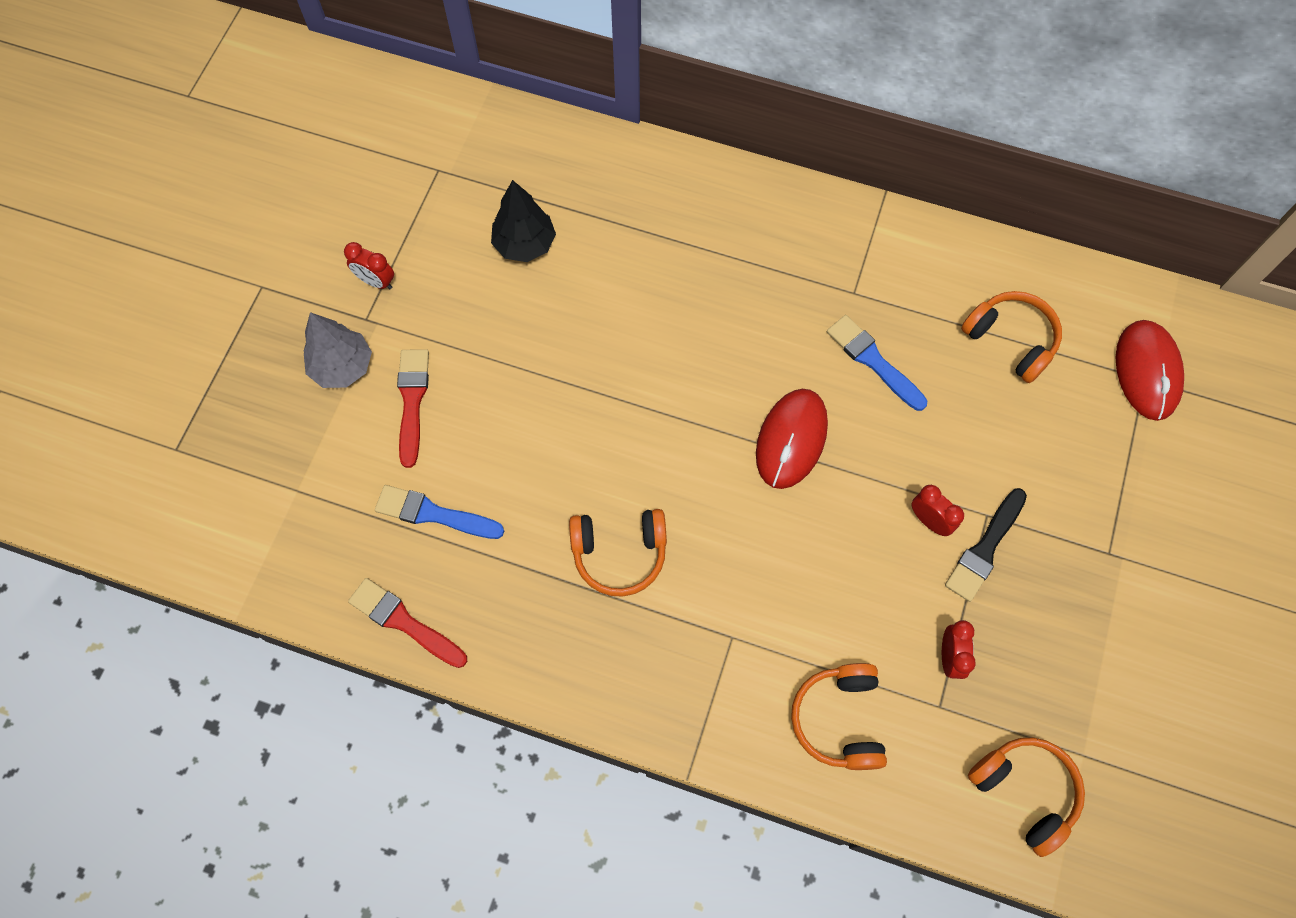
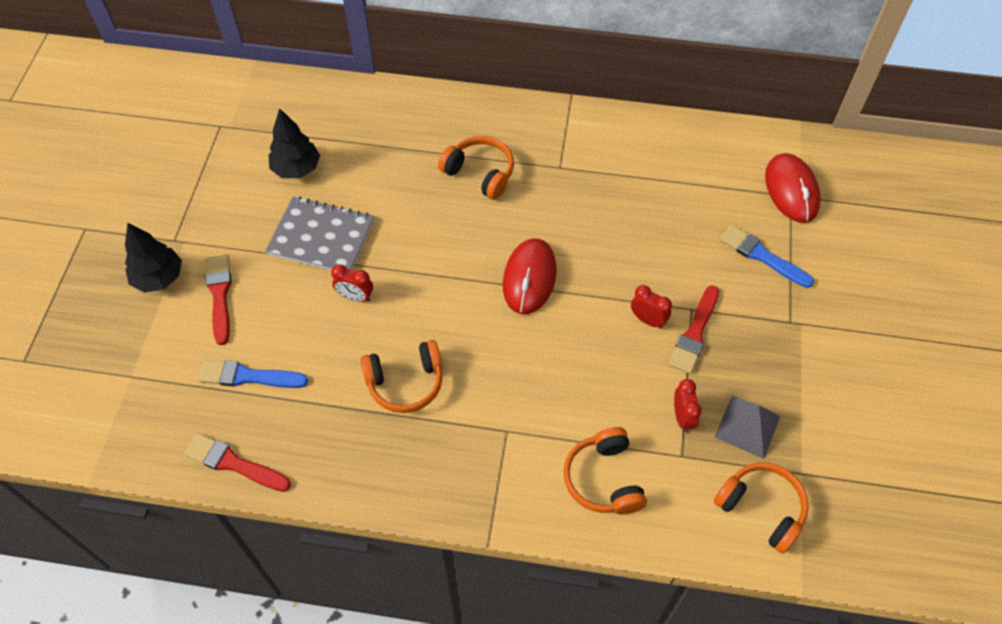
camera: 10 degrees left, 10 degrees down
grey tree [304,312,372,388] -> black tree [125,223,182,293]
red clock [344,242,394,289] -> red clock moved to [331,264,373,302]
blue brush [827,315,927,411] -> blue brush moved to [720,225,814,288]
black brush [945,488,1027,602] -> red brush [669,285,719,374]
orange headphones [961,291,1062,383] -> orange headphones moved to [438,136,514,200]
none -> grey notebook [266,196,374,270]
none -> grey pyramid [715,396,780,459]

